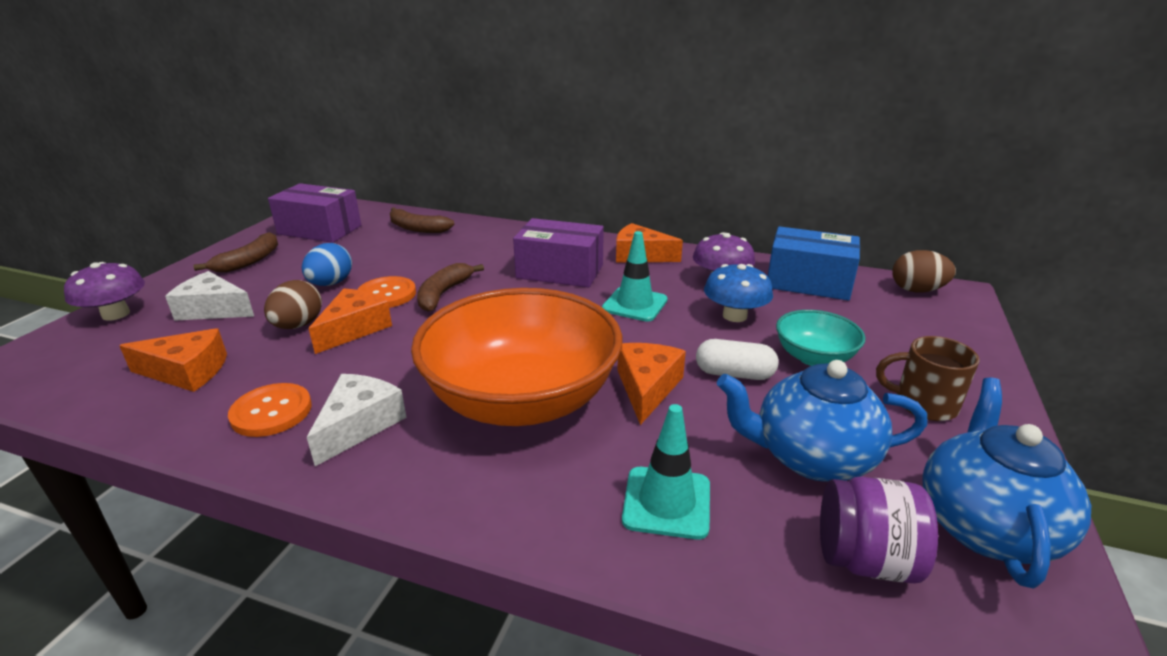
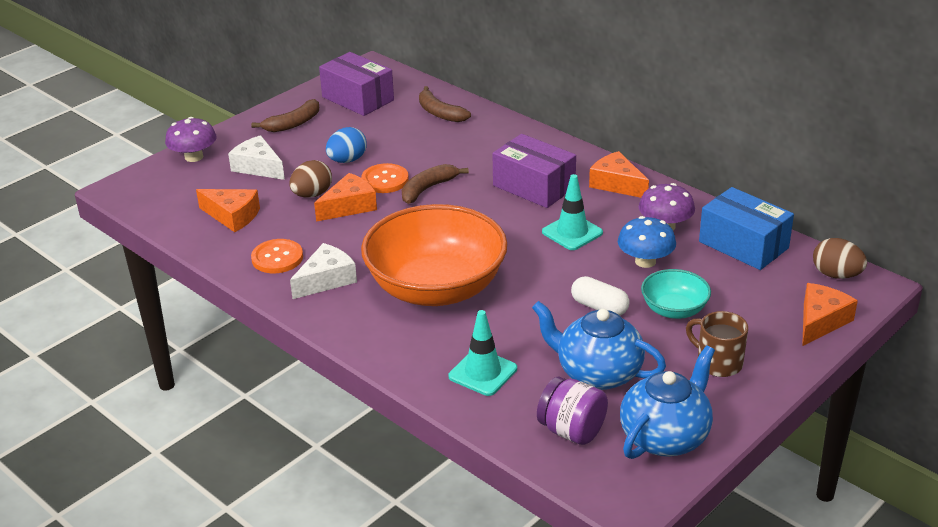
camera: 25 degrees right, 5 degrees up
orange cheese [617,343,686,425] -> orange cheese moved to [802,283,858,346]

